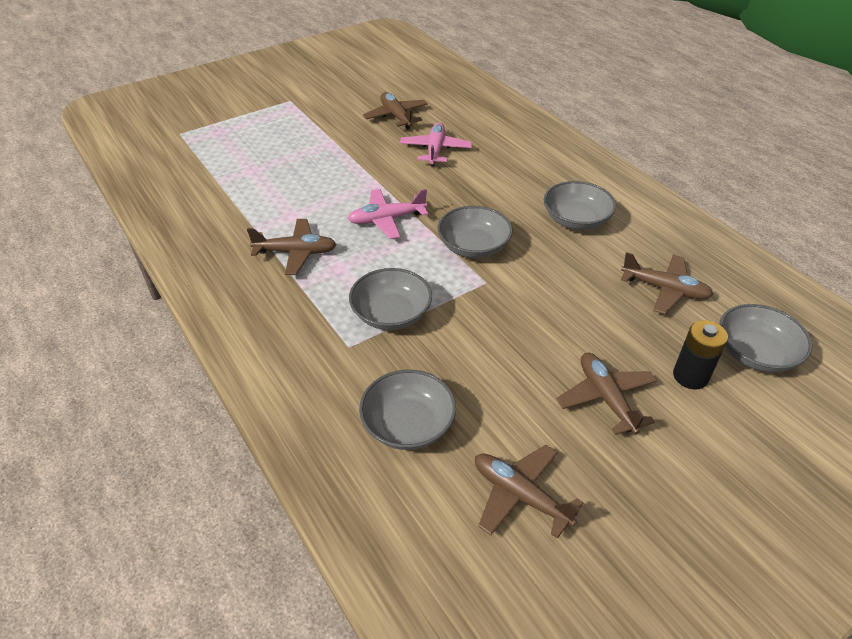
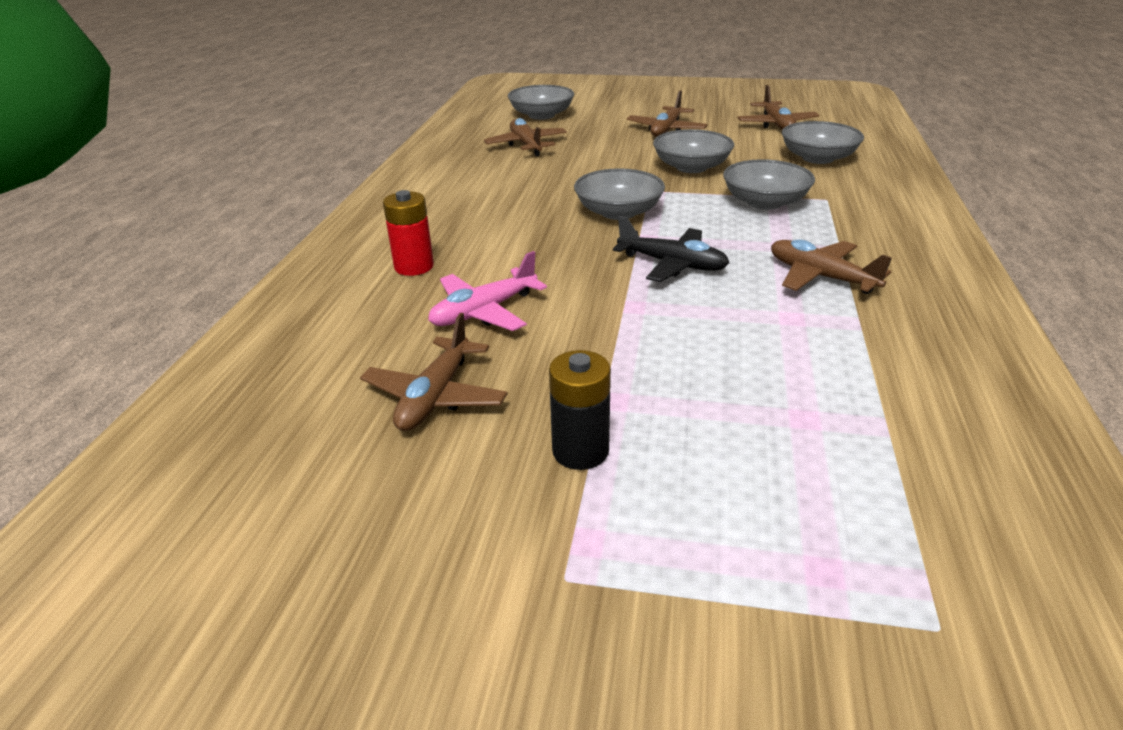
camera: 135 degrees left, 10 degrees down
pink plane [348,189,428,239] -> black plane [613,216,729,282]
grey bowl [544,181,616,230] -> grey bowl moved to [653,129,734,173]
black battery [673,320,728,390] -> black battery moved to [549,350,611,470]
none -> red battery [383,190,434,276]

